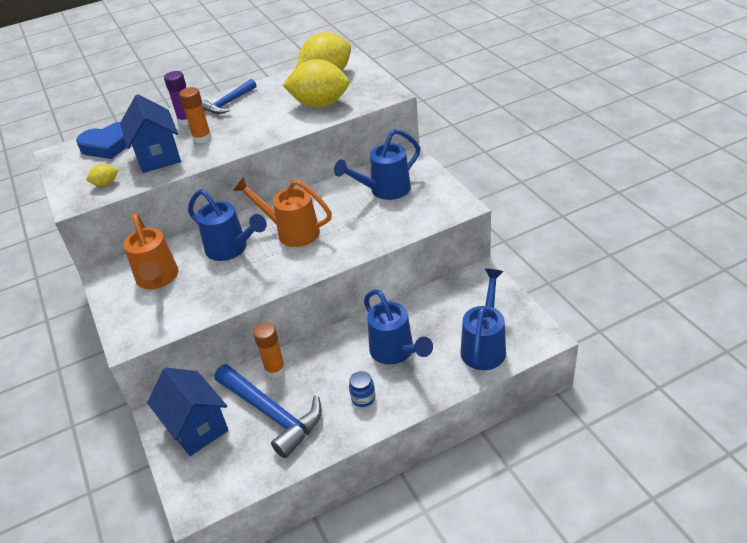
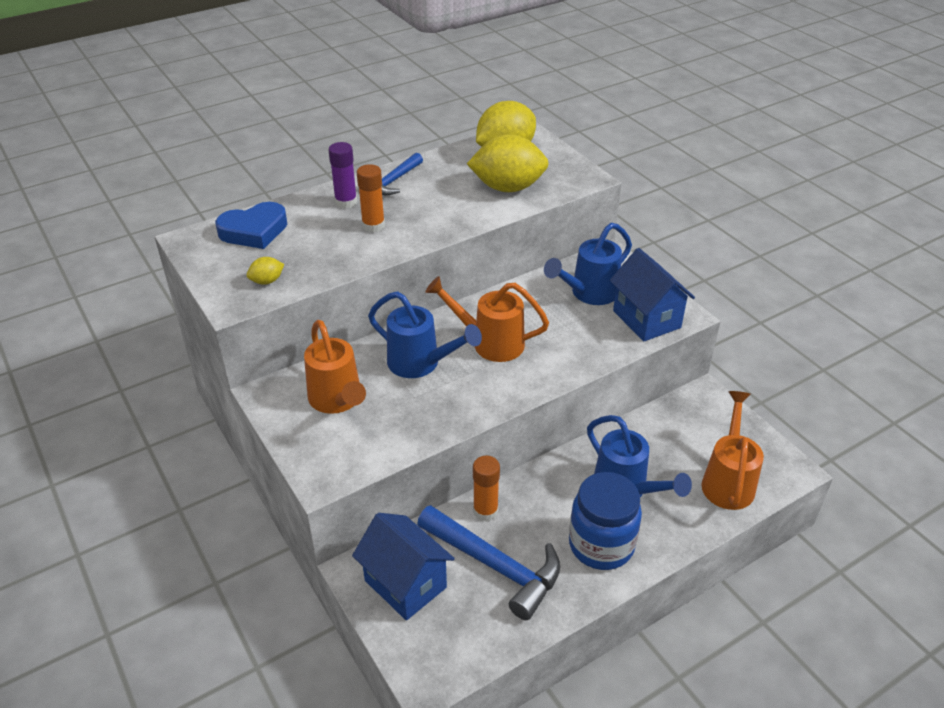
camera: 10 degrees left, 0 degrees up
blue house [120,94,181,173] -> blue house moved to [610,248,695,341]
blue jar [349,371,375,407] -> blue jar [569,472,642,570], size x2.27
blue watering can [460,269,506,370] -> orange watering can [702,391,764,510]

